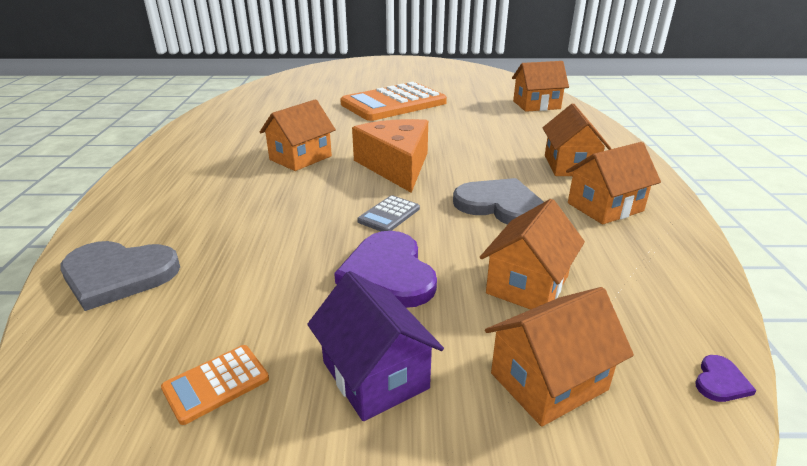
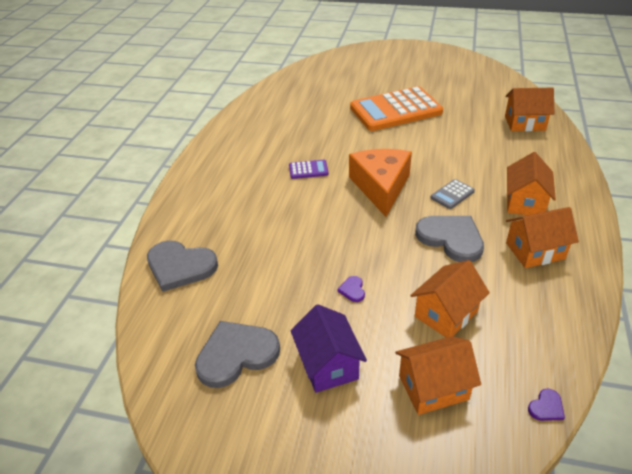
camera: 15 degrees right, 10 degrees up
orange calculator [161,345,269,425] -> grey heart [195,321,280,388]
orange house [260,99,336,171] -> purple calculator [289,160,329,179]
purple heart [334,231,437,308] -> purple heart [337,276,365,302], size x0.41
grey calculator [357,195,420,231] -> grey calculator moved to [431,179,475,209]

